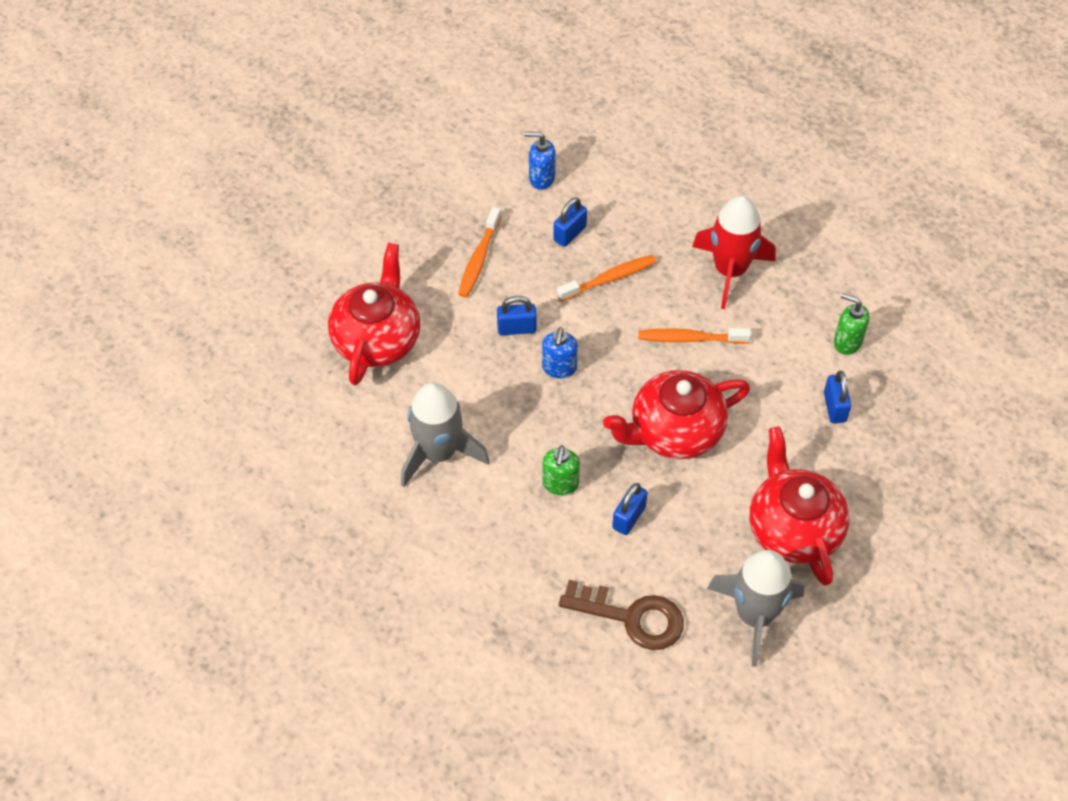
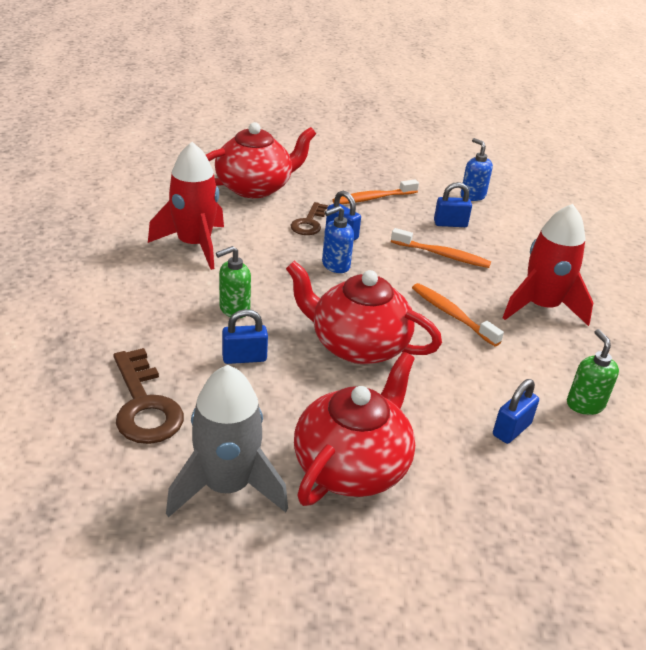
camera: 45 degrees right, 20 degrees down
grey rocket [401,382,490,487] -> red rocket [148,142,224,270]
none -> brown key [290,202,328,235]

